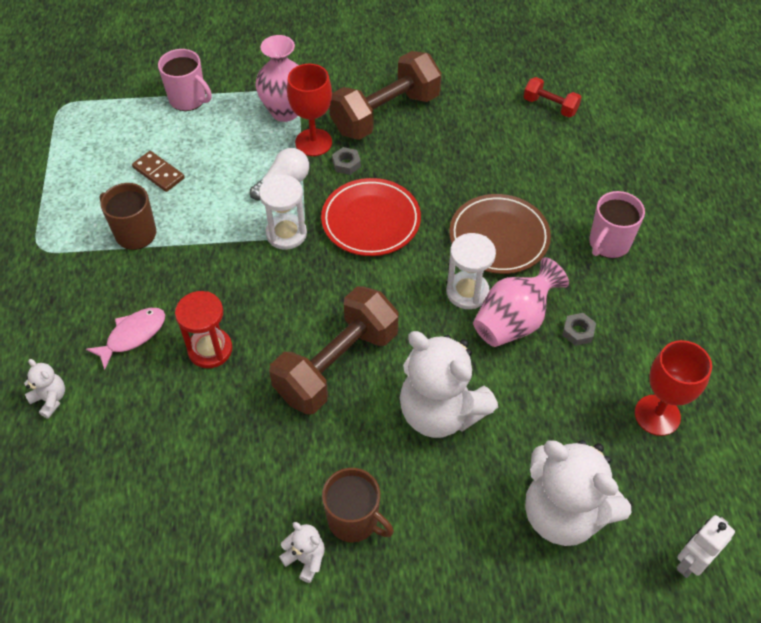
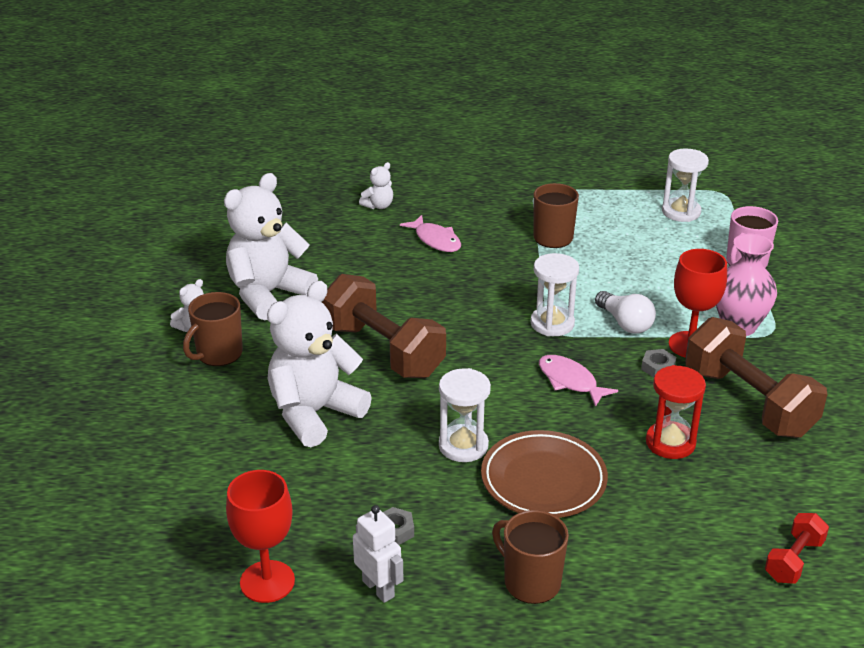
camera: 95 degrees right, 20 degrees down
brown domino [132,151,185,192] -> none
red hourglass [175,291,232,368] -> red hourglass moved to [646,365,706,459]
red plate [321,178,421,256] -> pink fish [539,355,618,407]
pink vase [473,257,569,347] -> none
white teddy bear [525,440,631,546] -> white teddy bear moved to [224,173,318,320]
pink mug [589,191,645,258] -> brown mug [492,510,569,604]
white robot [677,515,735,578] -> white robot moved to [353,505,404,603]
none -> white hourglass [662,148,709,222]

